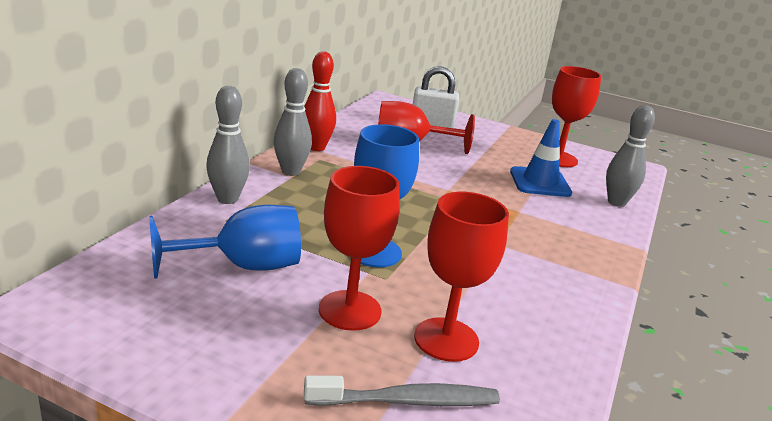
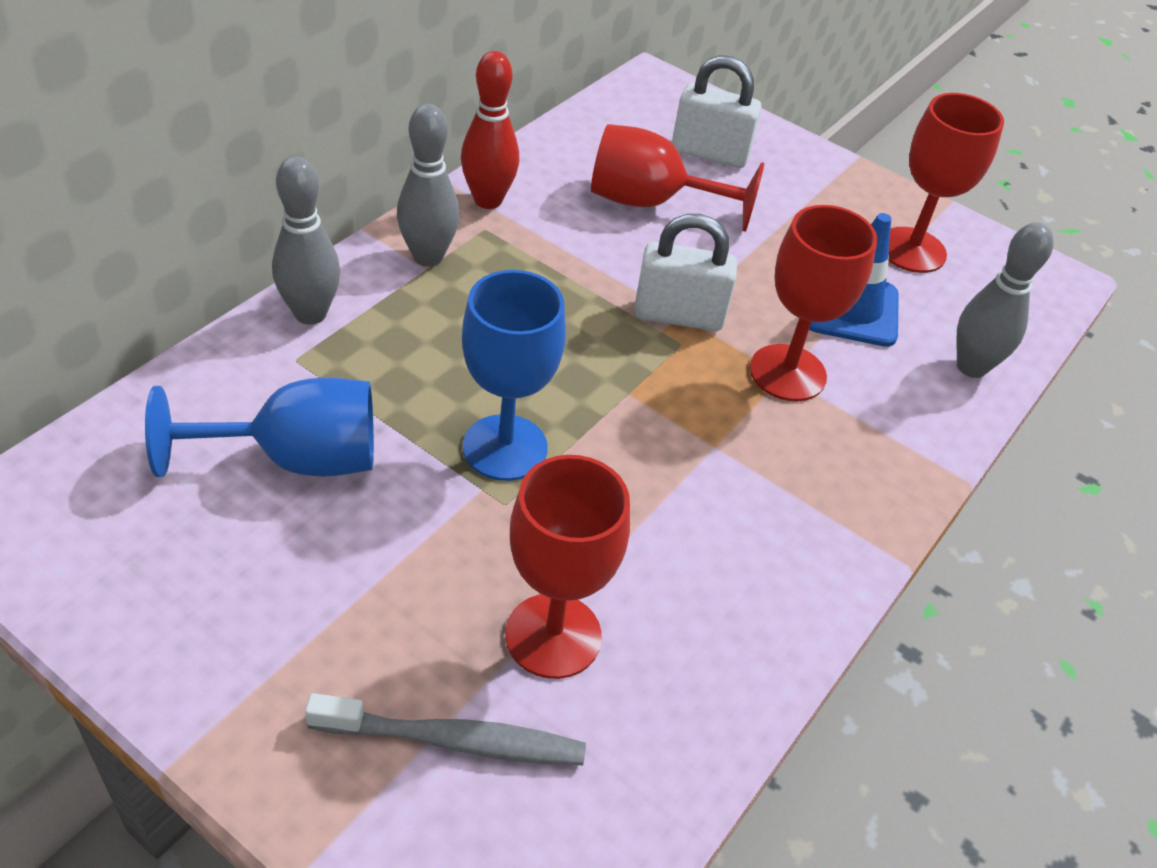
camera: 10 degrees right, 20 degrees up
red goblet [319,166,400,331] -> red goblet moved to [750,205,877,401]
none -> white padlock [634,214,737,331]

